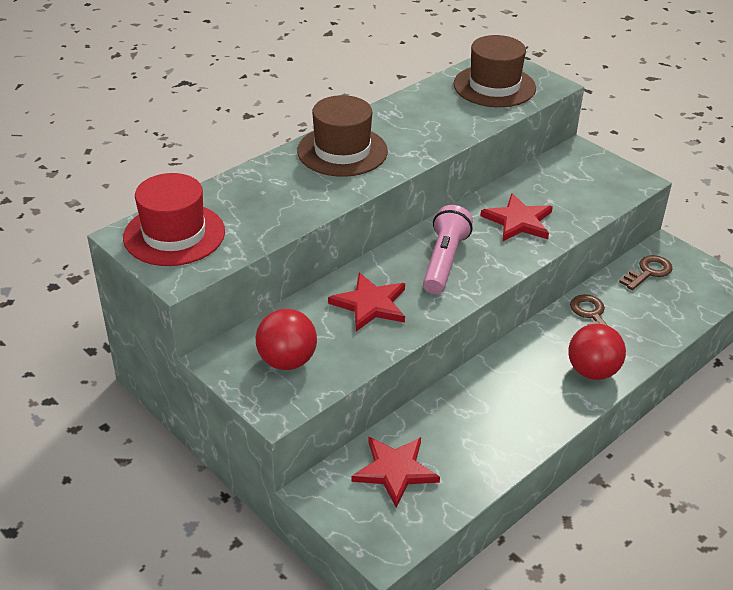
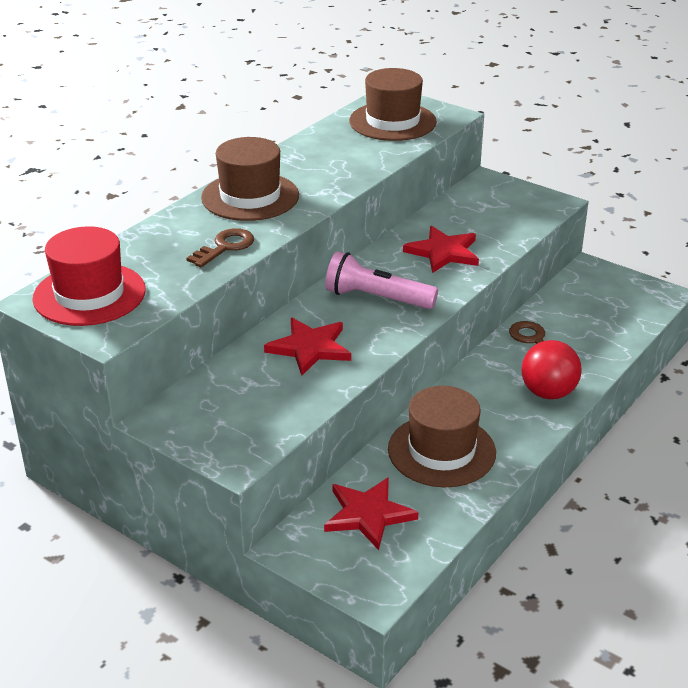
camera: 10 degrees left, 5 degrees down
red ball [256,309,317,370] -> none
pink flashlight [423,205,473,294] -> pink flashlight turned 75 degrees counterclockwise [325,251,438,309]
brown key [619,255,673,290] -> brown key moved to [186,228,254,267]
none -> brown hat [388,386,496,487]

